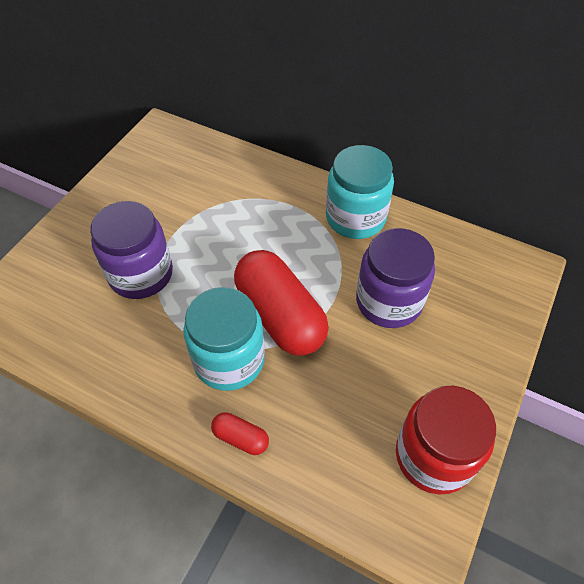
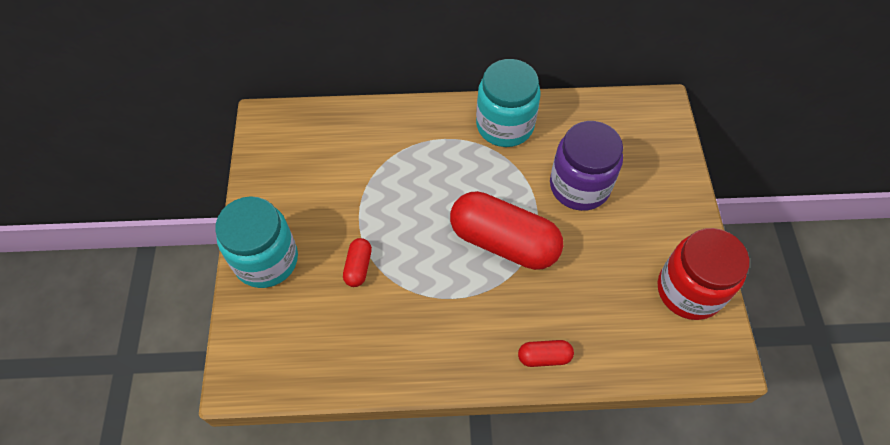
camera: 30 degrees left, 5 degrees up
purple jar [90,201,173,299] -> red capsule [343,238,372,287]
turquoise jar [183,287,265,391] -> turquoise jar moved to [215,196,298,288]

